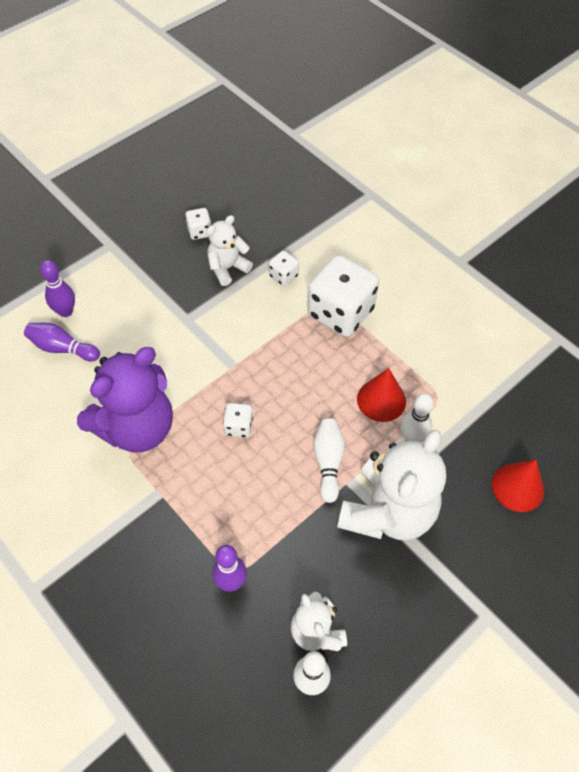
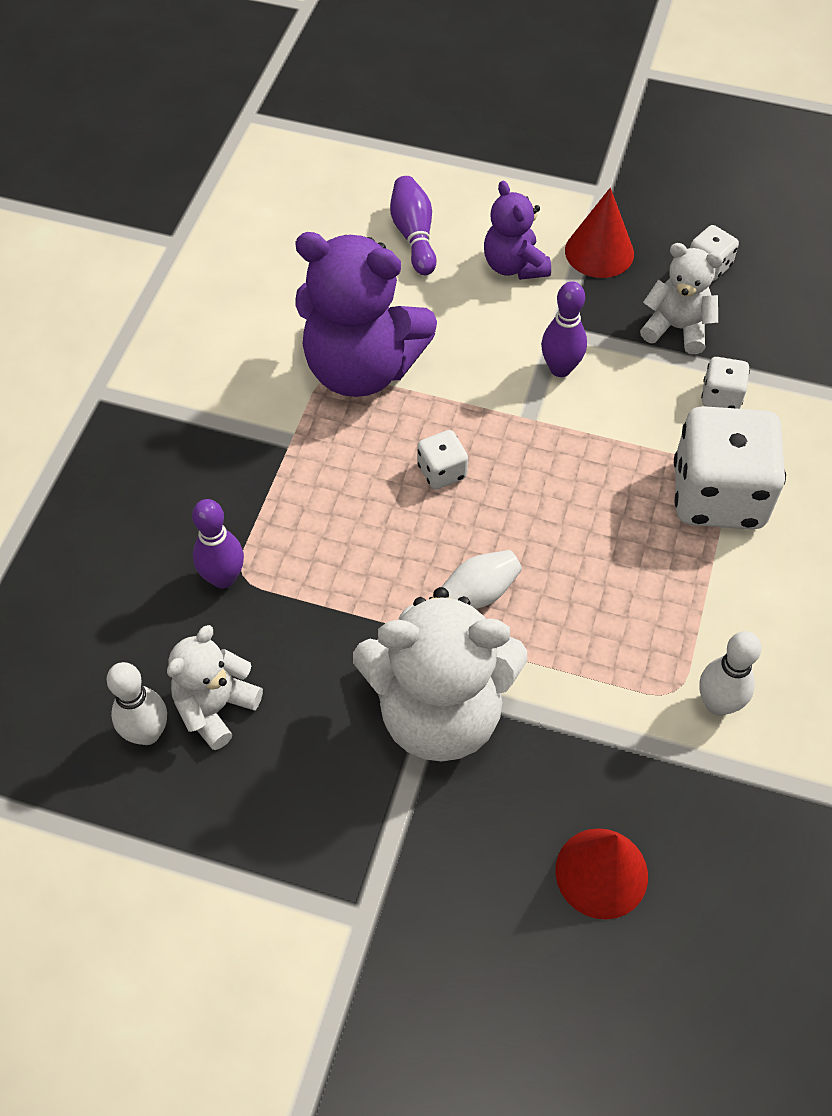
camera: 60 degrees right, 0 degrees up
purple bowling pin [40,260,75,317] -> purple bowling pin moved to [541,281,587,377]
red cone [357,368,406,422] -> red cone moved to [565,188,634,278]
white bowling pin [400,393,434,443] -> white bowling pin moved to [699,631,761,716]
none -> purple teddy bear [484,181,551,280]

